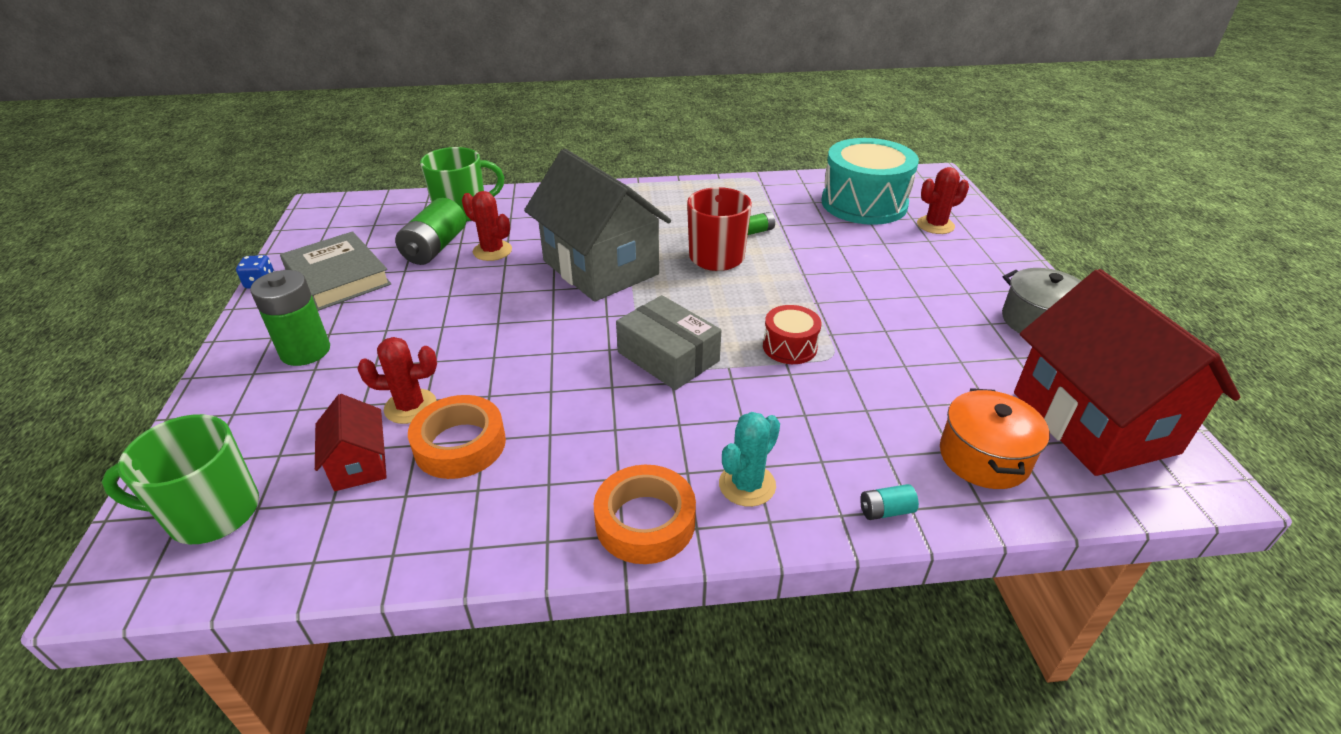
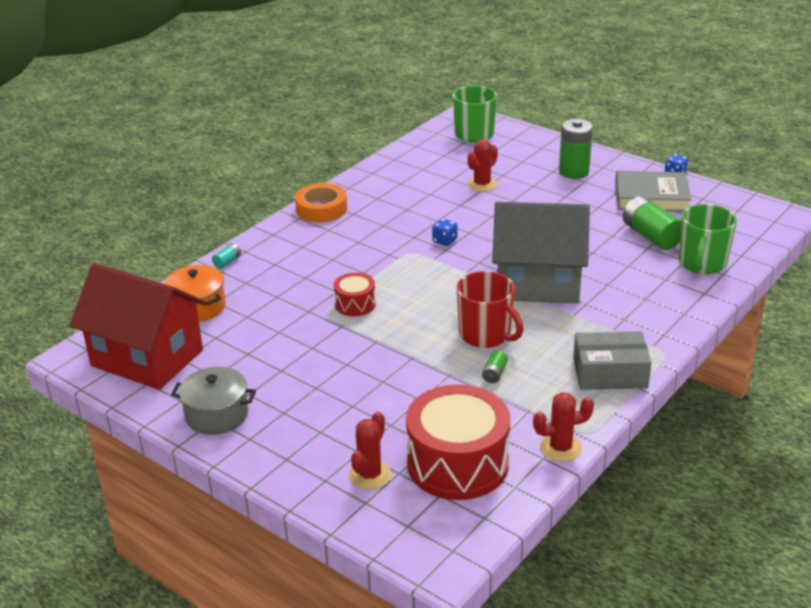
camera: 135 degrees right, 5 degrees down
red house [315,394,387,491] -> none
orange tape [408,395,506,479] -> none
red cactus [462,191,512,261] -> red cactus moved to [533,392,594,462]
grey box [616,295,722,390] -> grey box moved to [573,331,652,390]
turquoise cactus [719,412,780,507] -> none
turquoise drum [821,138,919,225] -> red drum [406,385,510,500]
none -> blue dice [432,219,457,246]

